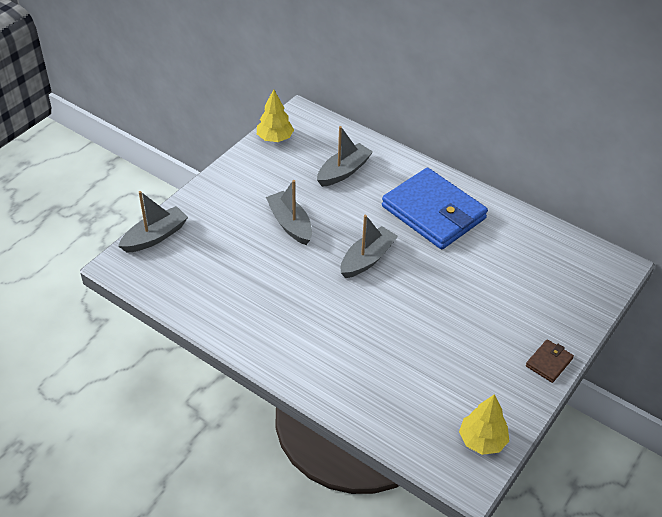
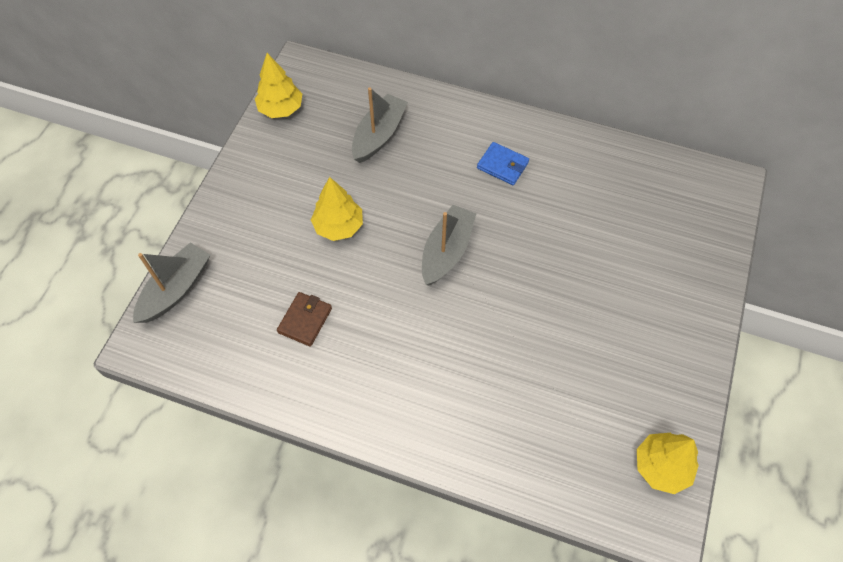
camera: 15 degrees left, 15 degrees up
grey boat [266,180,312,245] -> yellow tree [311,177,363,241]
blue wallet [382,168,488,249] -> blue wallet [477,142,529,185], size x0.41
brown wallet [526,339,574,383] -> brown wallet moved to [277,292,332,347]

